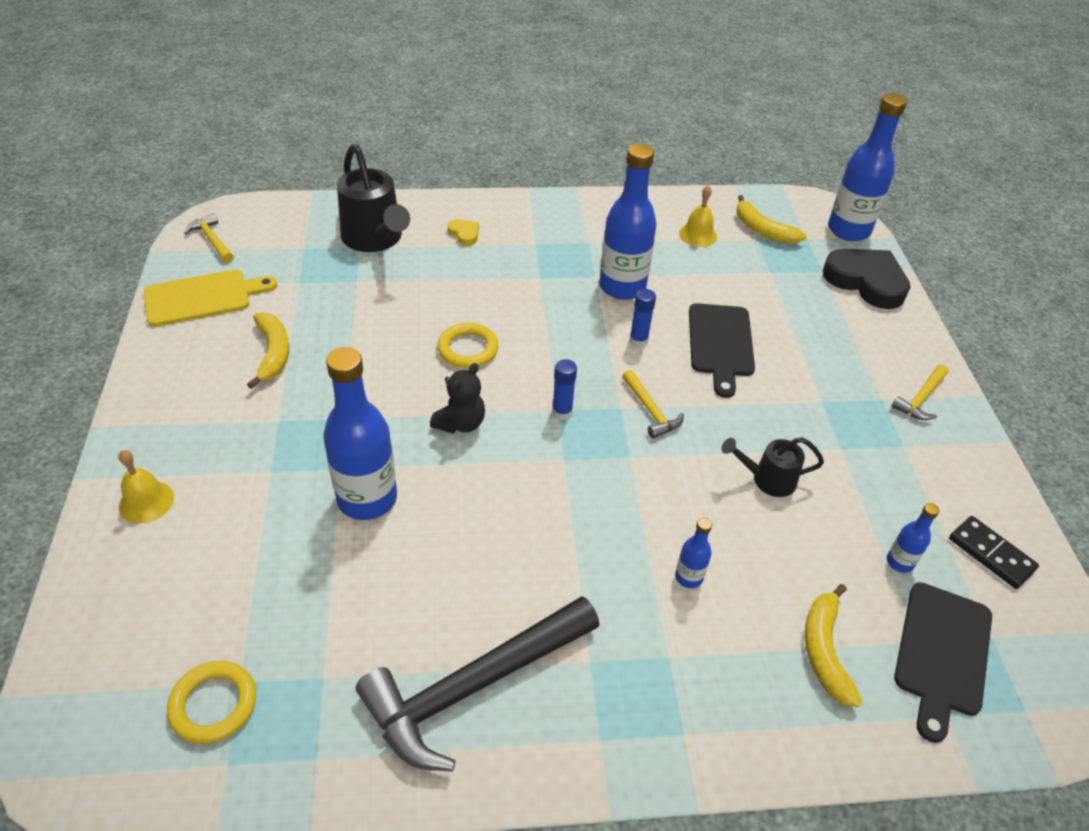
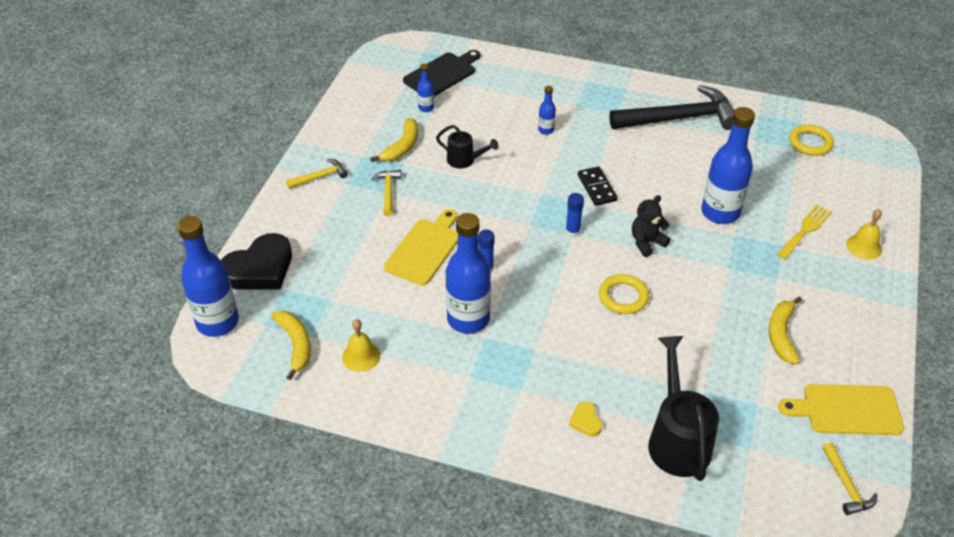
camera: 155 degrees left, 0 degrees up
yellow hammer [622,370,684,438] -> yellow hammer moved to [372,170,401,216]
black cutting board [689,303,755,398] -> yellow cutting board [384,209,458,285]
yellow banana [805,584,862,707] -> yellow banana moved to [370,118,418,162]
black heart [823,249,911,309] -> black heart turned 105 degrees counterclockwise [221,233,292,290]
black domino [949,516,1039,589] -> black domino moved to [578,167,618,206]
none -> yellow fork [777,204,832,260]

